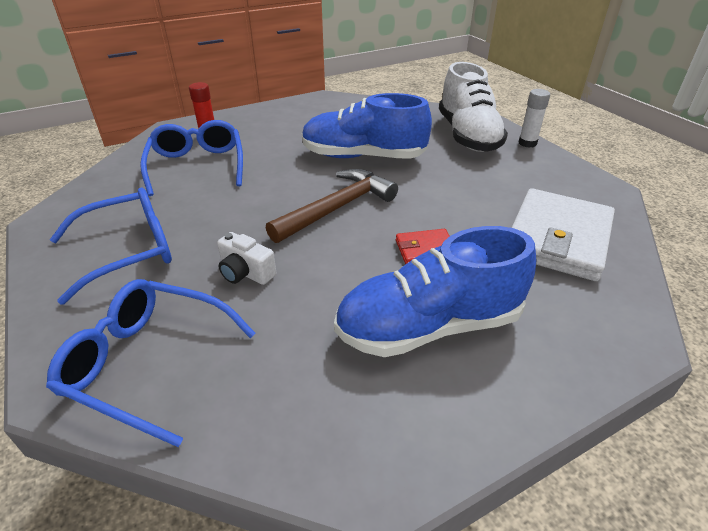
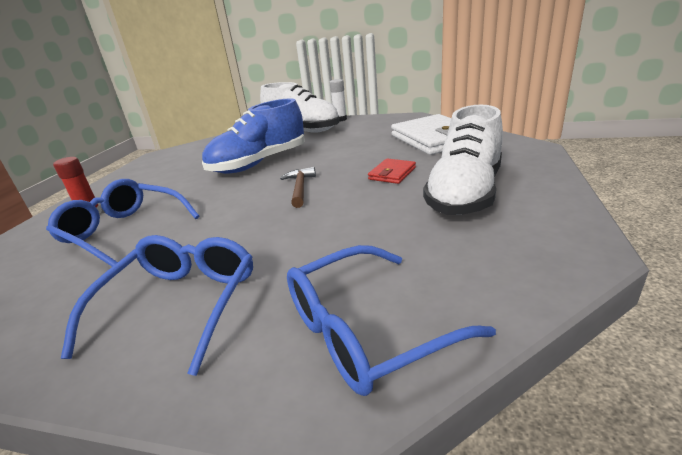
camera: 45 degrees left, 10 degrees down
white camera [217,232,276,285] -> none
brown hammer [266,169,398,243] -> brown hammer [280,167,316,208], size x0.60
blue shoe [334,226,536,357] -> white shoe [423,105,503,215]

